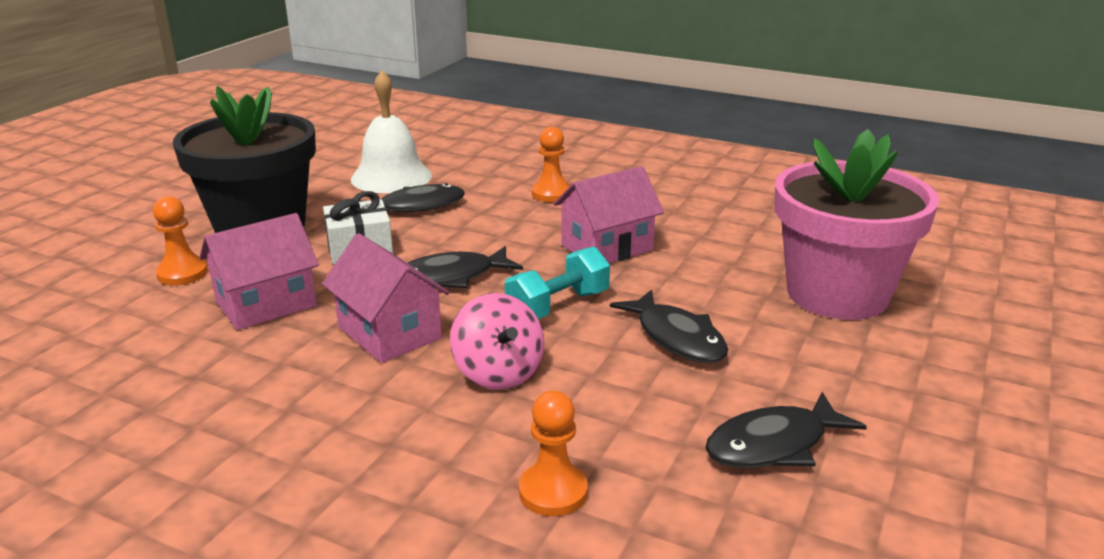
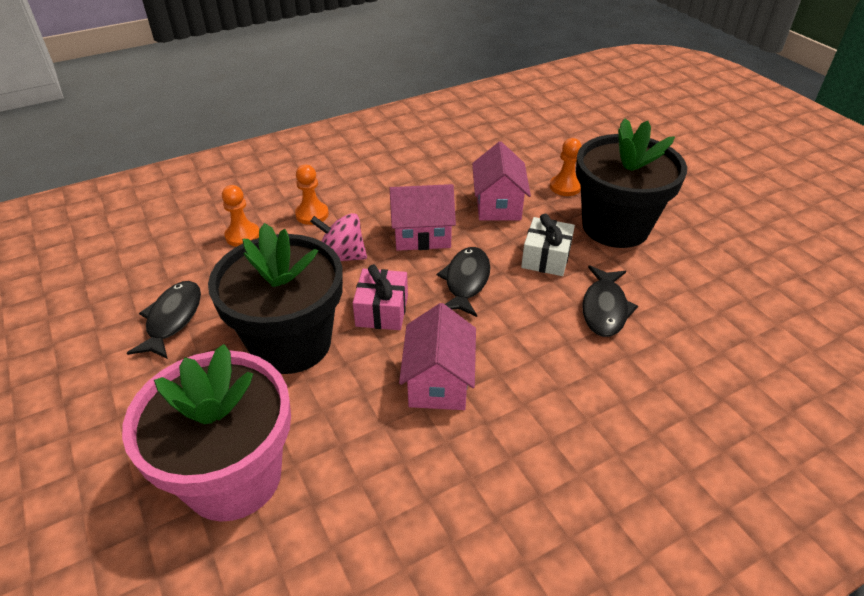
camera: 125 degrees right, 15 degrees up
white bell [351,70,432,193] -> none
turquoise dumbbell [505,246,610,319] -> pink gift [353,265,408,330]
orange pawn [532,127,571,202] -> orange pawn moved to [295,165,329,225]
black fish [610,290,728,363] -> black flower pot [208,223,343,374]

